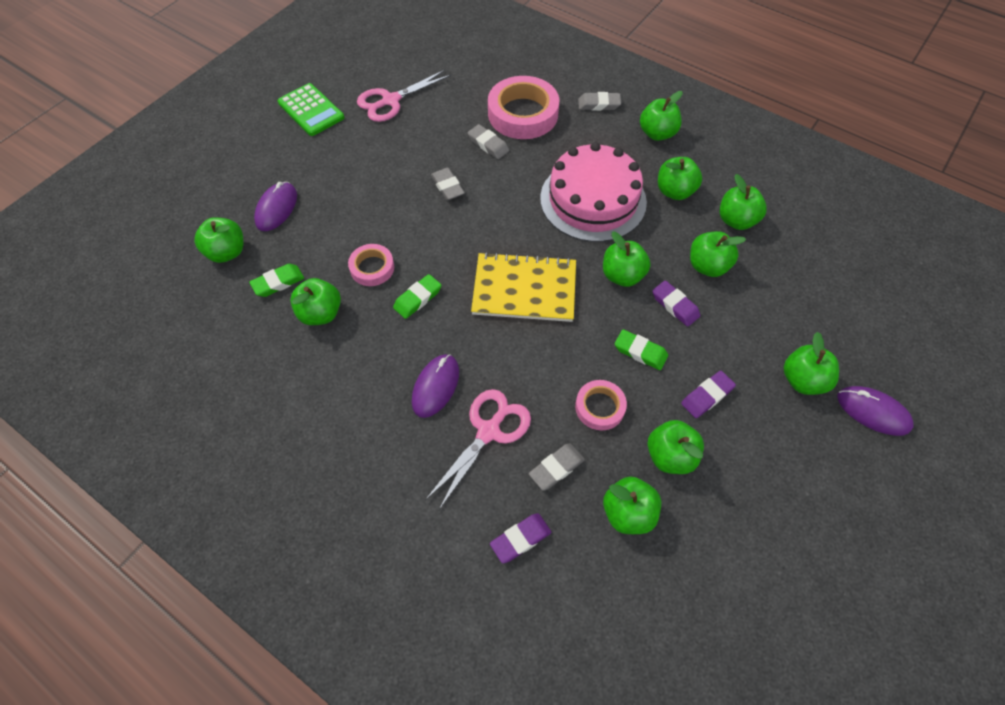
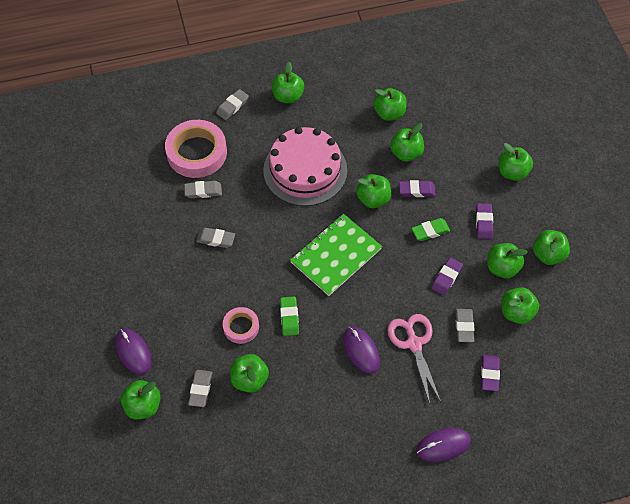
camera: 50 degrees left, 0 degrees up
green eraser [249,264,304,297] -> grey eraser [188,370,212,407]
green calculator [278,83,344,136] -> none
pink scissors [357,70,451,122] -> none
yellow notebook [471,252,576,322] -> green notebook [290,214,382,296]
pink tape [575,380,627,431] -> purple eraser [431,257,463,295]
green apple [658,157,702,200] -> green apple moved to [533,230,570,265]
purple mouse [837,386,914,436] -> purple mouse moved to [416,428,471,462]

